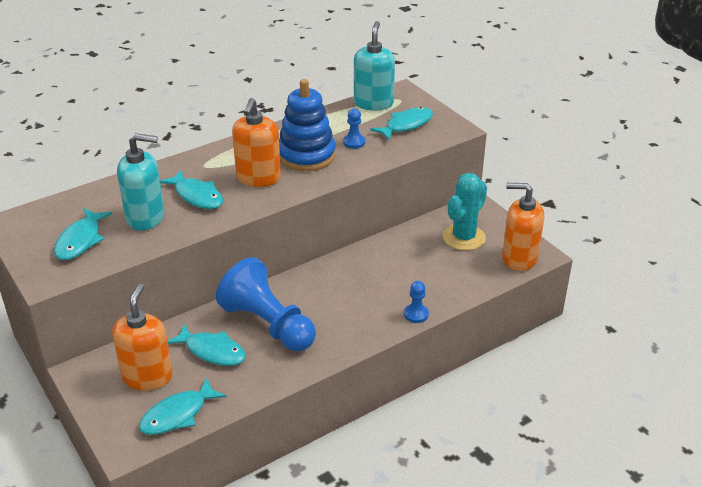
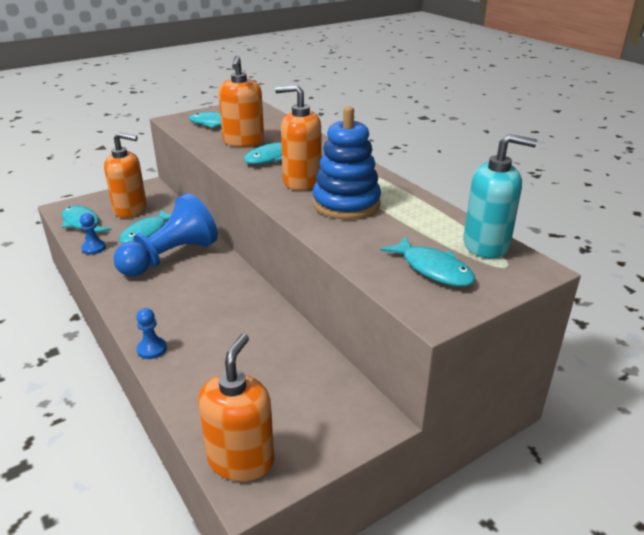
camera: 90 degrees right, 5 degrees down
turquoise soap dispenser [117,133,165,231] -> orange soap dispenser [218,56,264,147]
blue pawn [343,109,365,149] -> blue pawn moved to [80,213,106,255]
turquoise cactus [443,173,487,251] -> none

